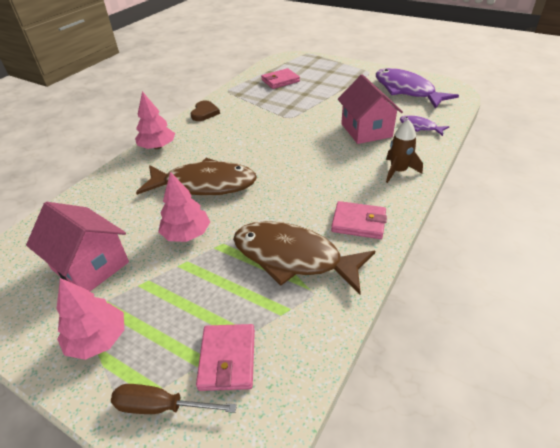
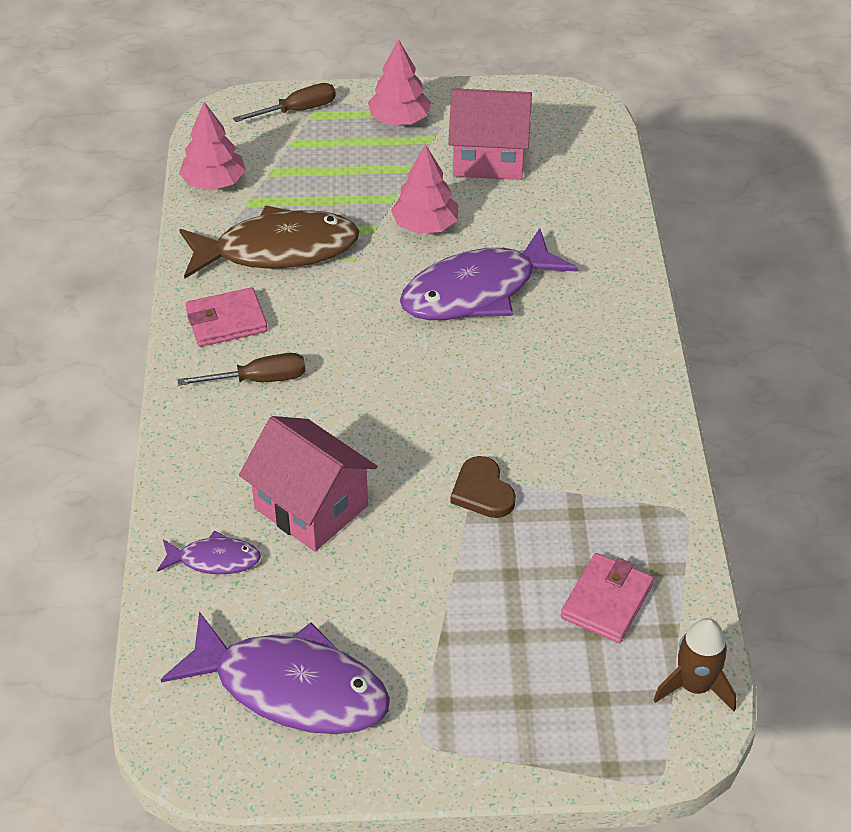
camera: 145 degrees right, 5 degrees up
pink tree [135,91,175,149] -> pink tree moved to [179,102,246,190]
brown fish [136,158,257,196] -> purple fish [400,228,578,320]
brown heart [191,101,220,121] -> brown heart moved to [450,456,516,518]
pink wallet [196,324,255,391] -> none
brown rocket [386,119,423,183] -> brown rocket moved to [653,618,736,712]
none -> brown screwdriver [177,353,306,386]

